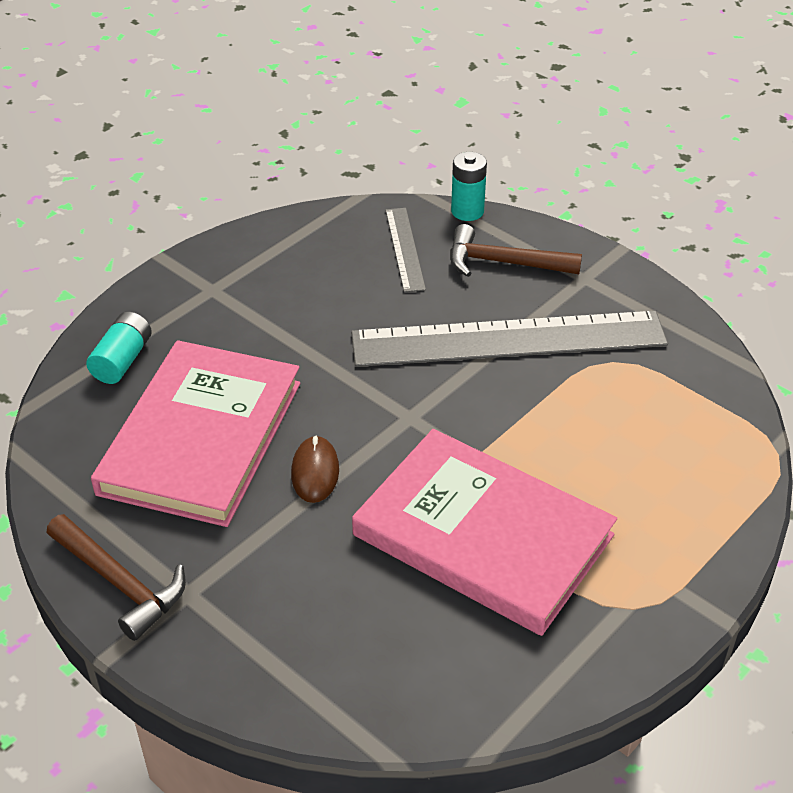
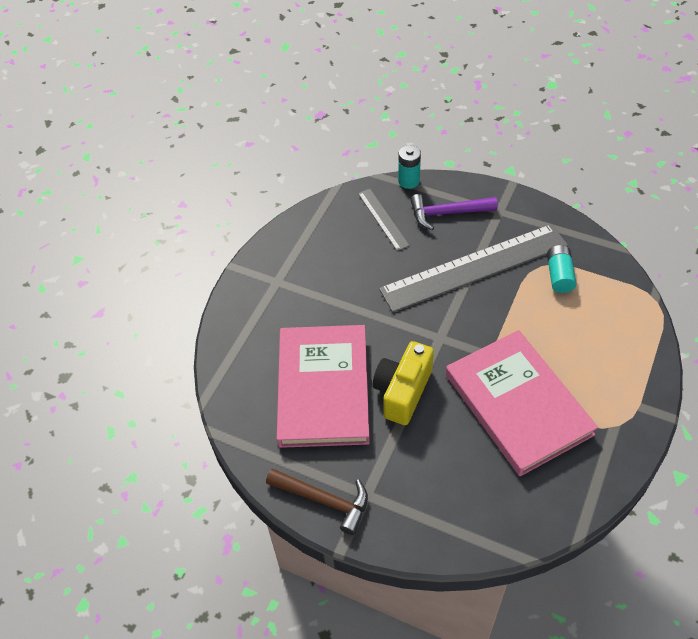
camera: 15 degrees left, 10 degrees up
turquoise battery [86,312,152,384] -> turquoise battery moved to [547,245,576,293]
brown mouse [291,435,339,503] -> yellow camera [373,341,434,425]
pink book [352,429,617,636] -> pink book turned 45 degrees clockwise [446,330,598,476]
brown hammer [450,224,582,277] -> purple hammer [410,194,498,231]

